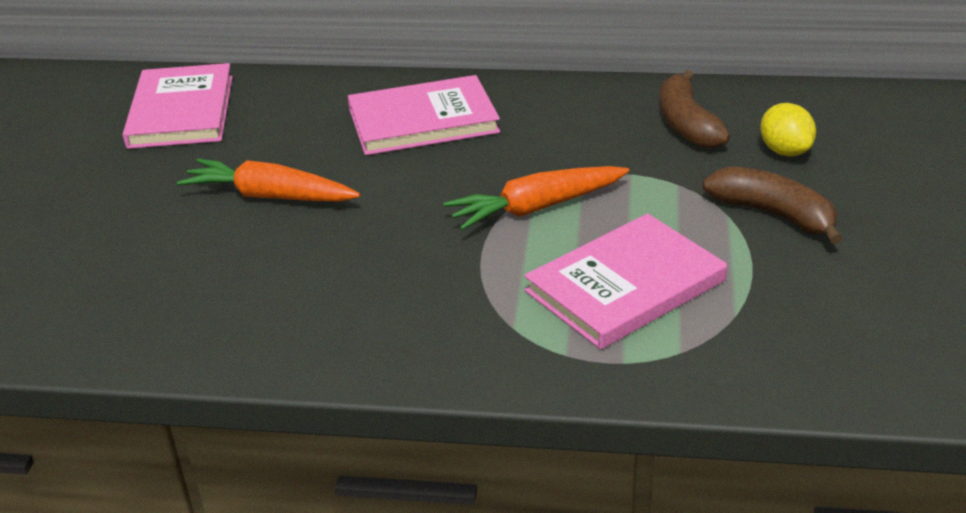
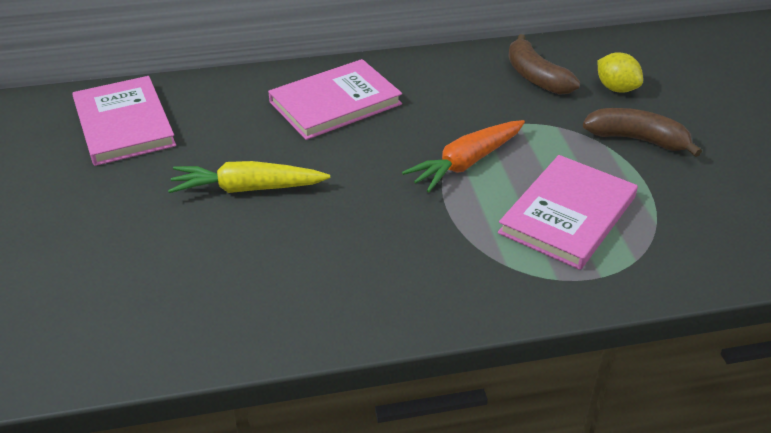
camera: 20 degrees left, 5 degrees up
orange carrot [177,159,360,202] -> yellow carrot [168,161,330,193]

